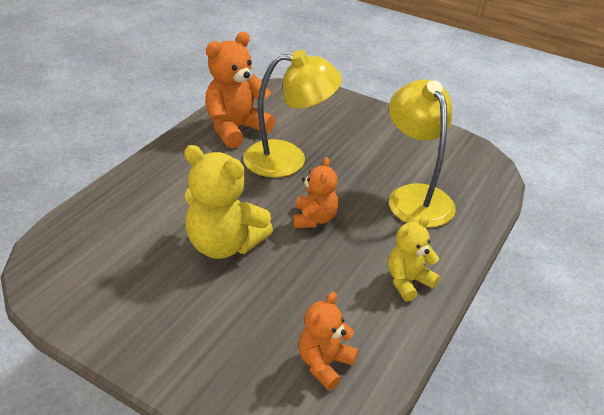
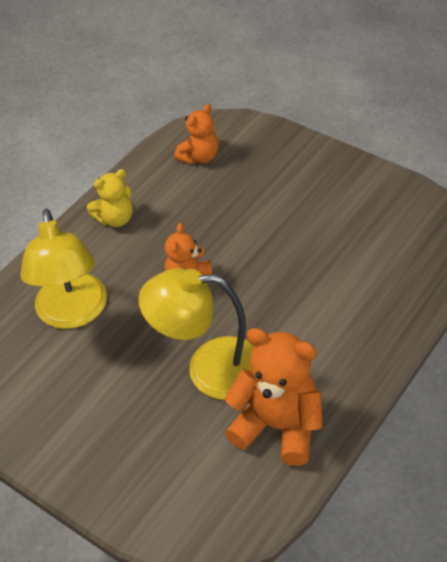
camera: 170 degrees left, 10 degrees up
yellow teddy bear [184,145,273,259] -> none
orange teddy bear [205,32,275,148] -> orange teddy bear turned 120 degrees counterclockwise [224,328,323,466]

